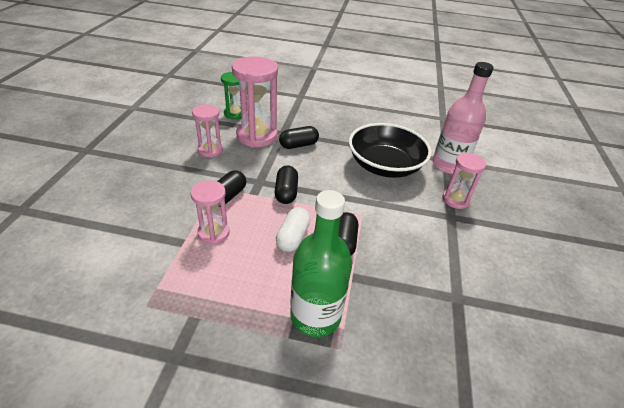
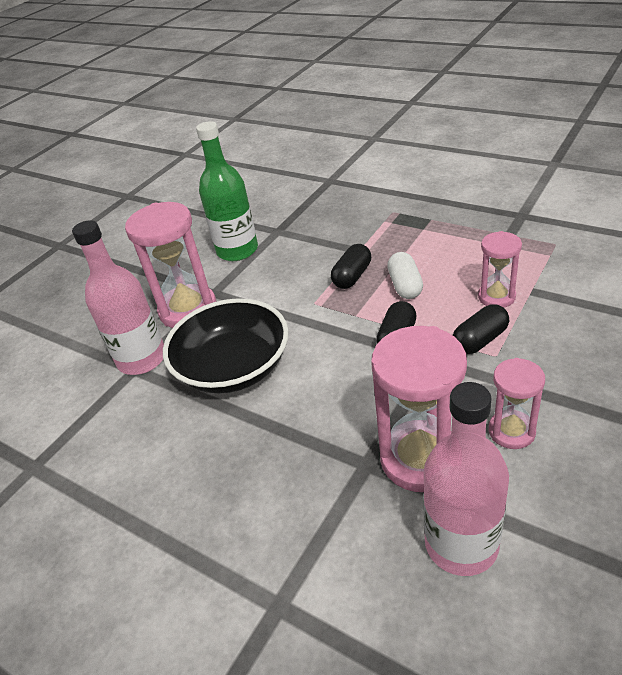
camera: 150 degrees left, 0 degrees up
green hourglass [221,72,241,119] -> pink bottle [423,382,509,576]
white capsule [276,207,310,252] -> white capsule turned 45 degrees counterclockwise [387,252,423,299]
black capsule [279,126,319,149] -> none
green bottle [290,190,352,337] -> green bottle moved to [196,121,258,261]
pink hourglass [443,153,486,209] -> pink hourglass [125,202,216,328], size x1.74

